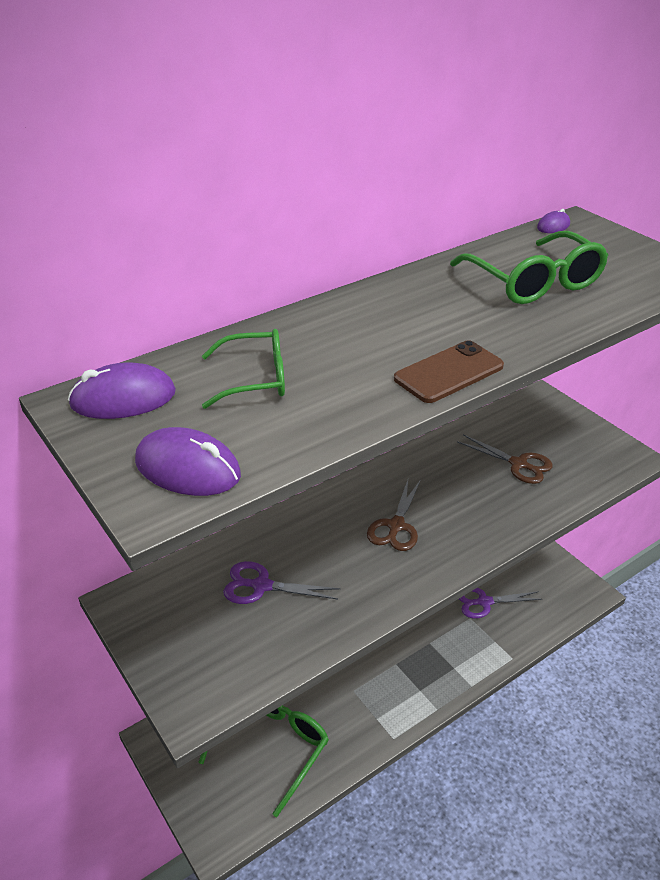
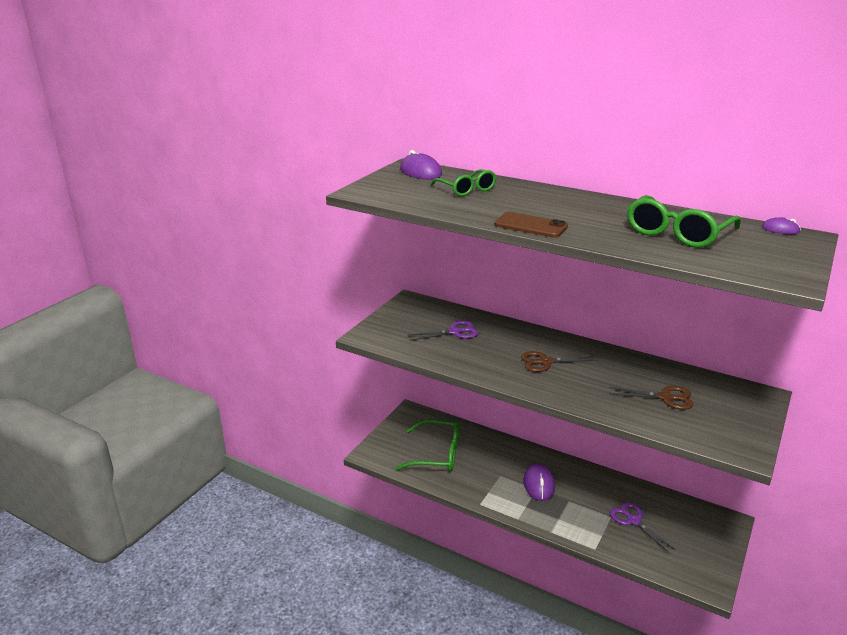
camera: 65 degrees right, 10 degrees down
purple mouse [135,427,241,496] -> purple mouse moved to [523,463,555,501]
purple scissors [223,561,341,604] -> purple scissors turned 90 degrees clockwise [409,320,479,341]
brown scissors [457,434,553,484] -> brown scissors turned 90 degrees counterclockwise [609,386,693,410]

